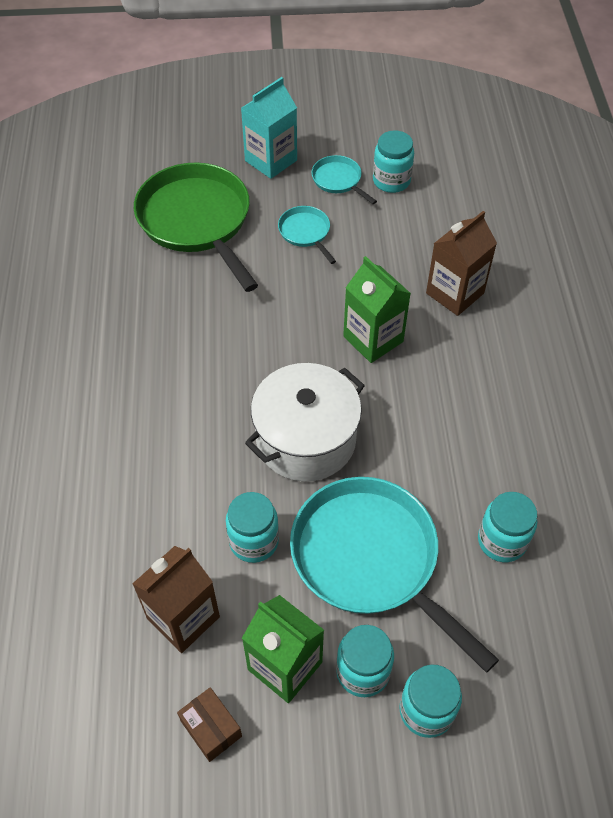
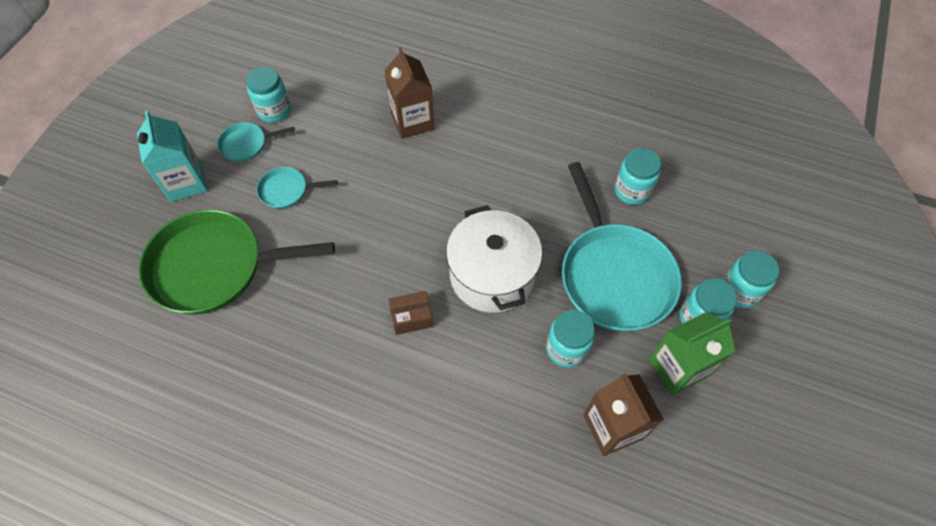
camera: 65 degrees left, 5 degrees up
brown box [177,687,242,762] -> brown box moved to [388,291,433,335]
turquoise pan [290,477,499,673] -> turquoise pan turned 90 degrees counterclockwise [562,162,682,332]
green carton [343,256,411,363] -> none

